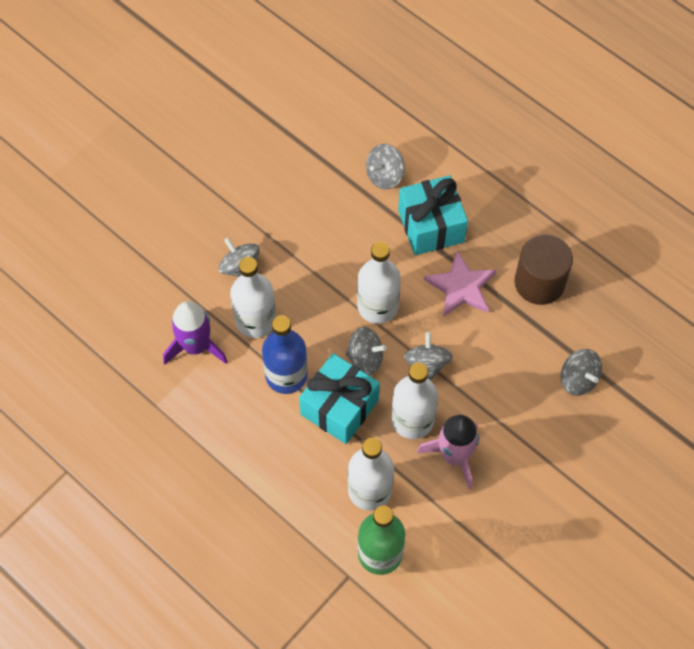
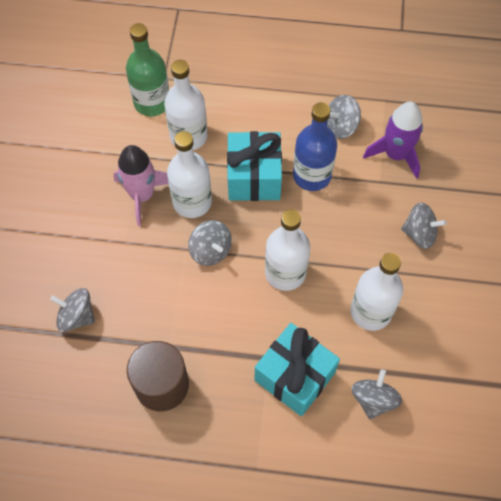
camera: 145 degrees right, 0 degrees up
white bottle [230,257,276,338] -> white bottle moved to [350,253,403,331]
grey spinning top [346,327,387,375] -> grey spinning top moved to [327,95,361,139]
pink star [424,251,496,317] -> none

